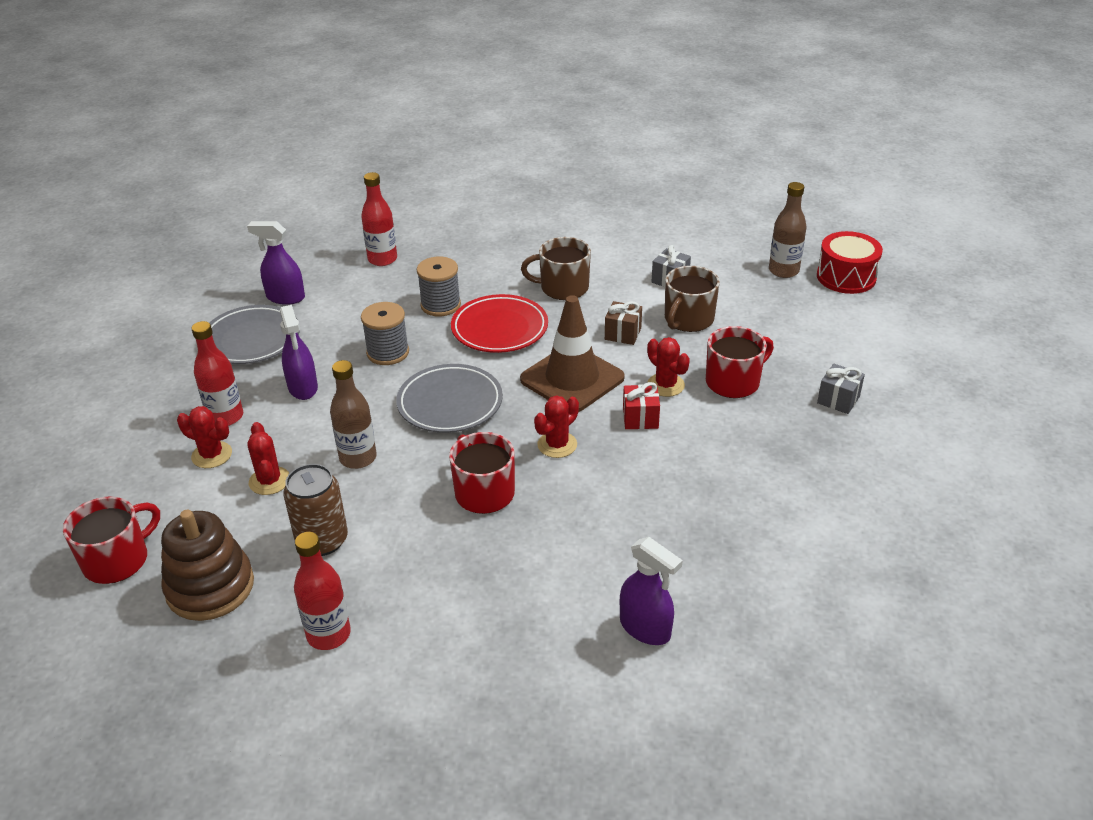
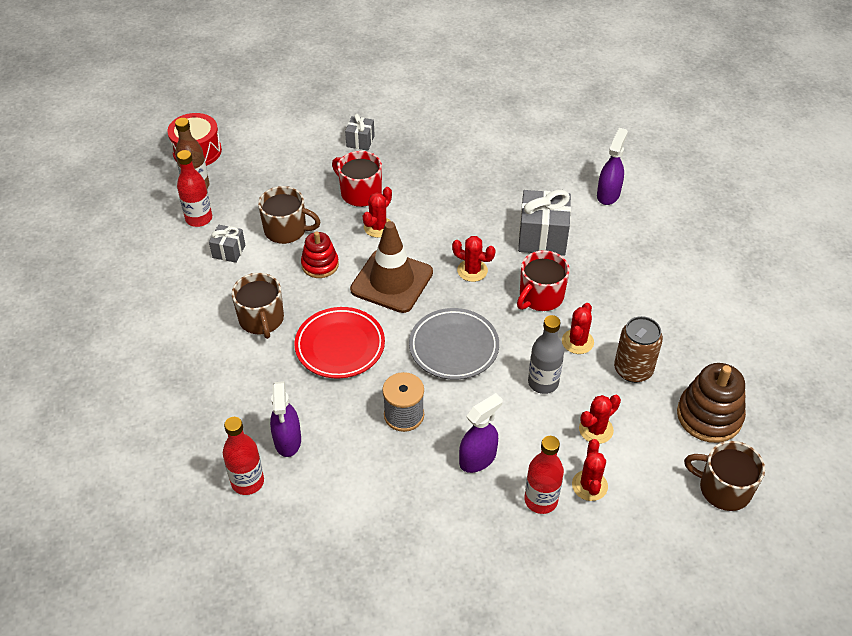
camera: 110 degrees left, 10 degrees up
red mug [63,496,160,584] -> brown mug [684,441,765,511]
grey plate [209,305,300,364] -> none
purple spray bottle [247,221,305,305] -> purple spray bottle moved to [270,381,301,457]
red bottle [294,532,351,650] -> red bottle moved to [177,150,212,227]
brown bottle [330,360,377,469] -> grey bottle [528,315,564,394]
grey spool [417,257,461,316] -> none
brown gift [605,301,642,345] -> red stacking toy [301,231,339,278]
red gift [623,382,660,429] -> none
none -> grey gift [518,190,571,256]
none -> red cactus [562,303,594,354]

